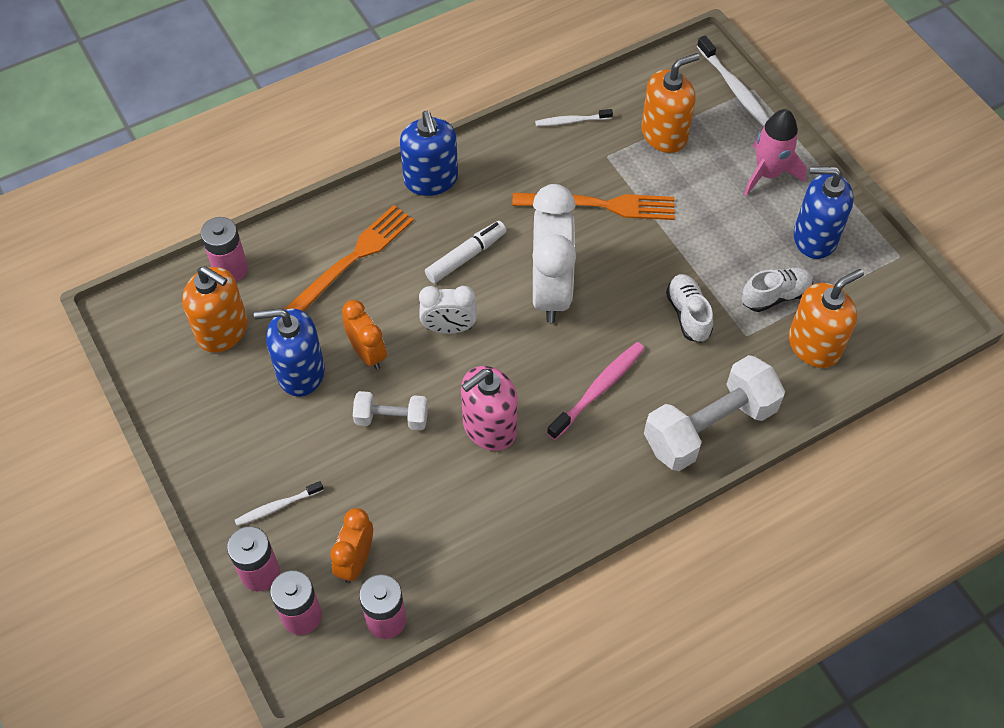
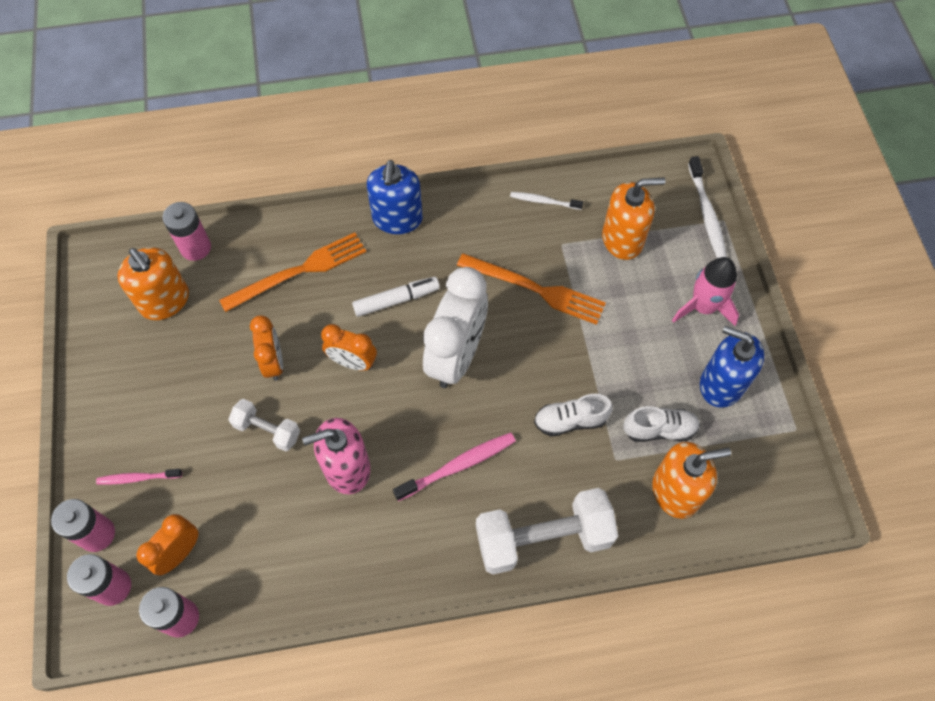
camera: 20 degrees right, 5 degrees up
white toothbrush [235,481,324,526] -> pink toothbrush [96,469,182,485]
blue soap dispenser [254,308,325,397] -> none
white clock [419,286,477,334] -> orange clock [321,324,377,371]
white shoe [666,274,713,342] -> white shoe turned 105 degrees counterclockwise [534,394,613,436]

